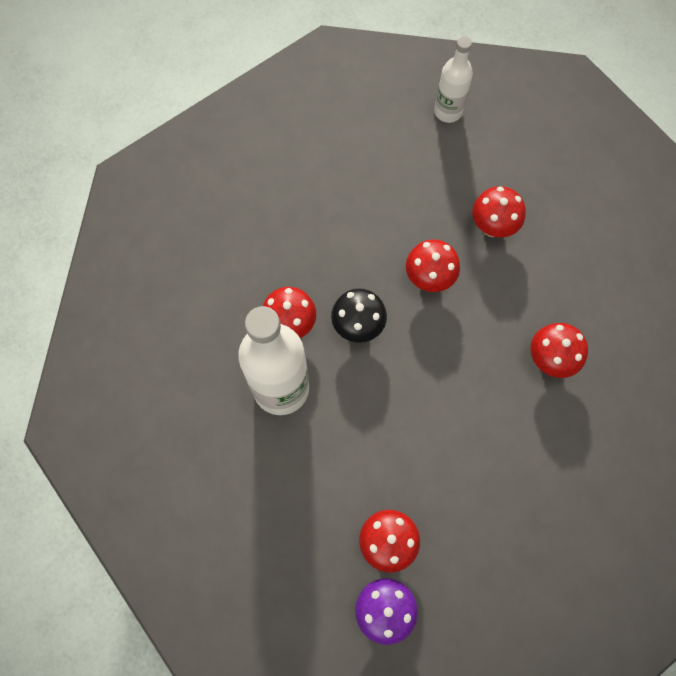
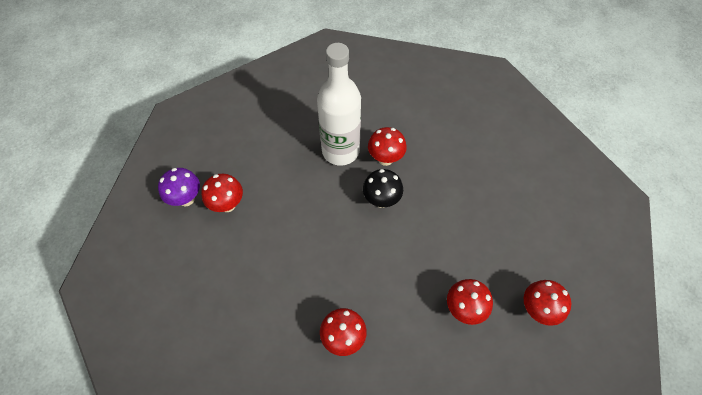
camera: 95 degrees right, 10 degrees down
red mushroom [406,240,460,292] -> red mushroom moved to [524,280,571,326]
white bottle [434,36,473,123] -> none

